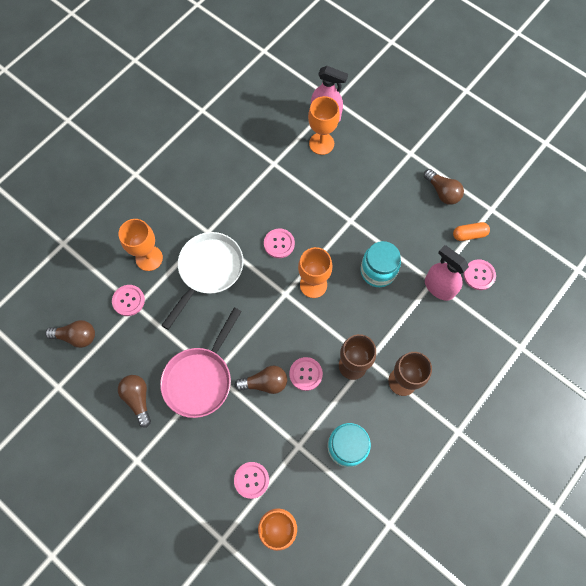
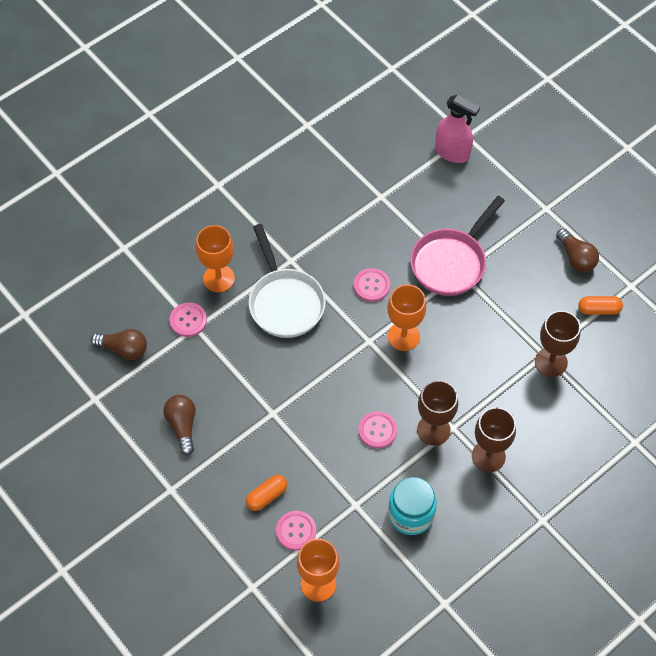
camera: 10 degrees right, 10 degrees down
pink pan [160,307,242,418] -> pink pan moved to [410,196,505,296]
white pan [161,232,244,330] -> white pan turned 120 degrees clockwise [249,224,326,338]
brown light bulb [235,366,287,394] -> none
orange goblet [308,96,340,155] -> none
turquoise jar [361,241,401,287] -> none
pink spray bottle [425,245,469,301] -> brown goblet [535,311,581,377]
pink button [463,259,496,290] -> none
none -> orange capsule [246,475,287,511]

